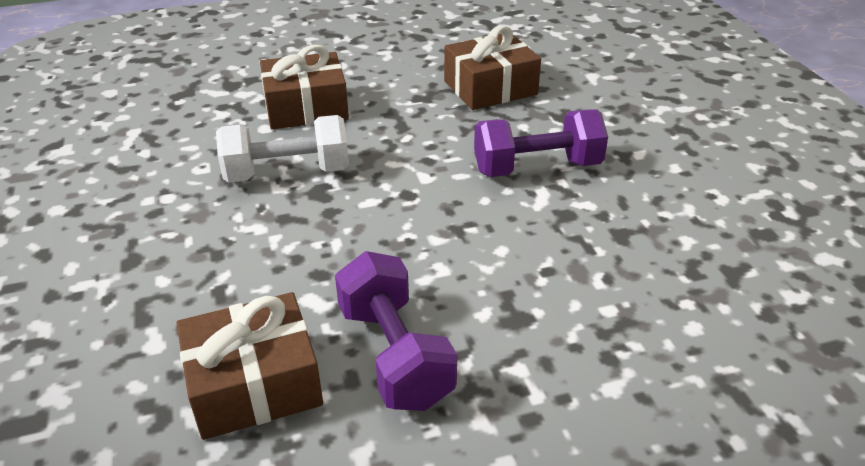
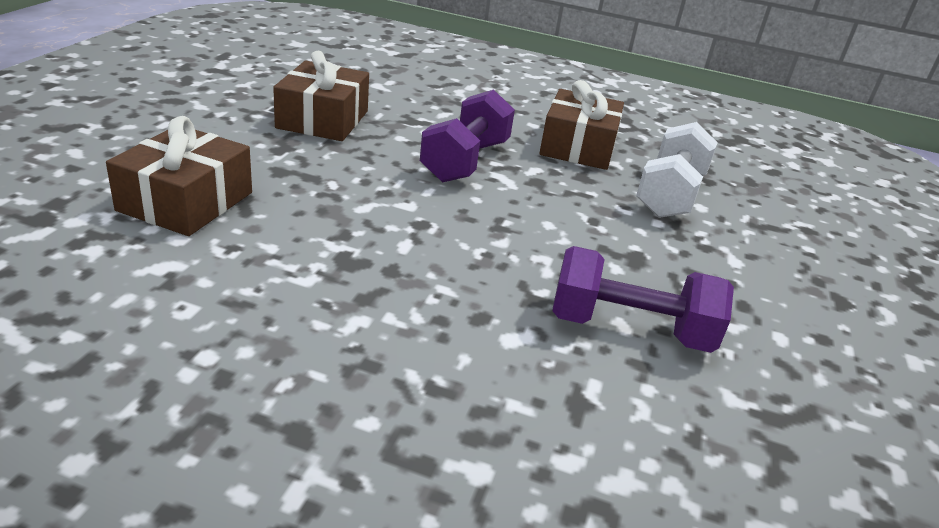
camera: 60 degrees left, 5 degrees down
brown gift [176,292,323,440] -> brown gift moved to [539,80,624,170]
white dumbbell [216,115,349,183] -> white dumbbell moved to [636,122,718,218]

